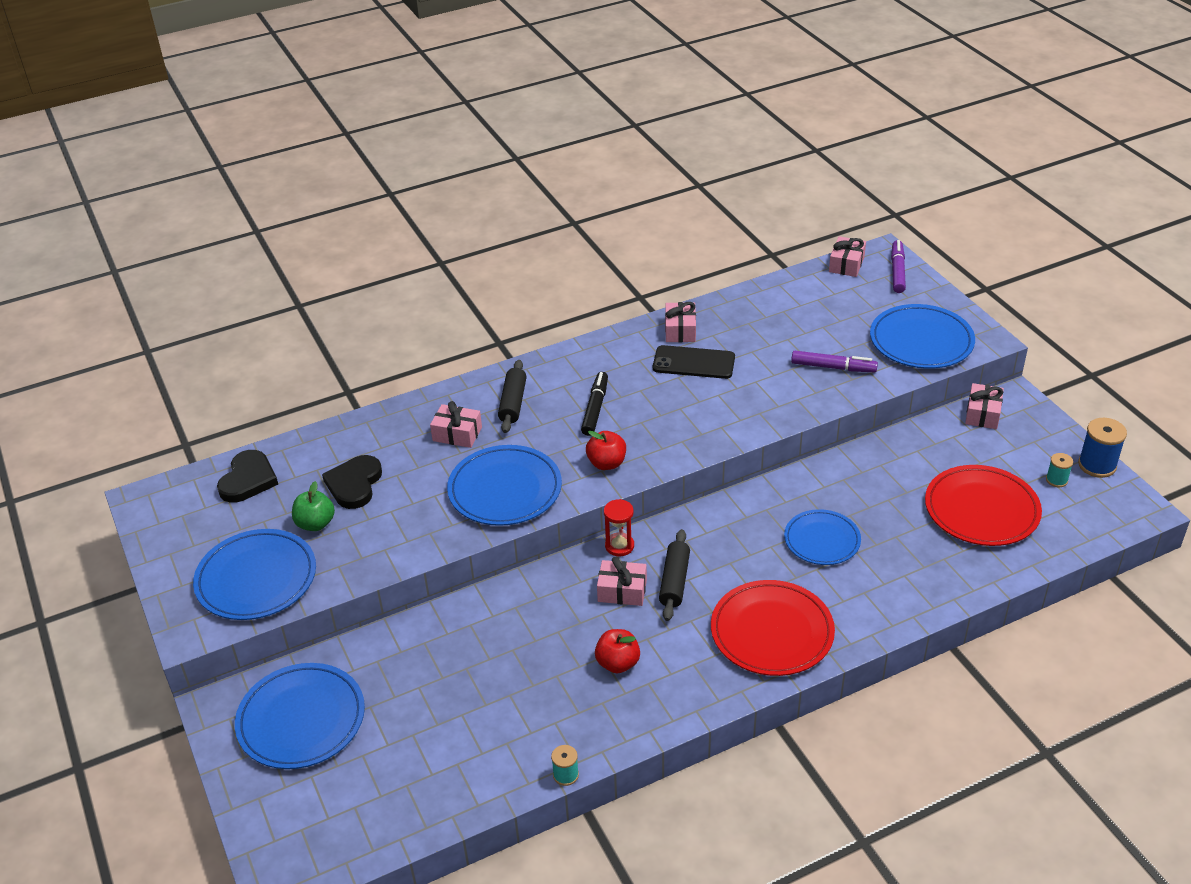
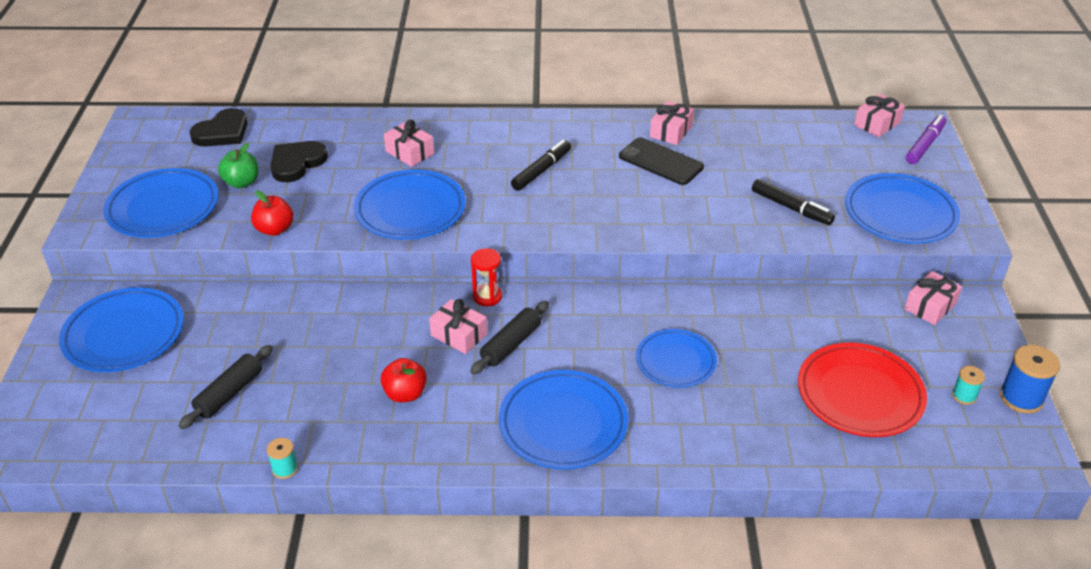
camera: 25 degrees right, 0 degrees up
black rolling pin [498,360,527,433] -> black rolling pin moved to [179,345,273,429]
red apple [586,431,626,470] -> red apple moved to [251,190,293,236]
red plate [711,580,835,676] -> blue plate [499,370,628,469]
purple marker [791,351,878,372] -> black marker [752,179,835,225]

